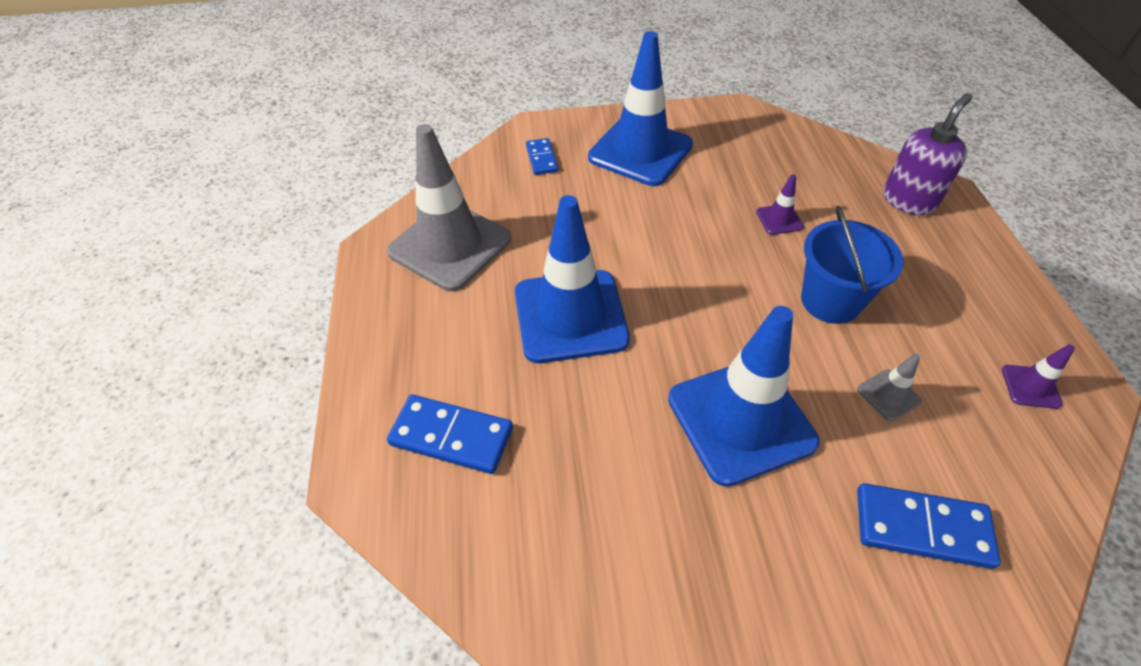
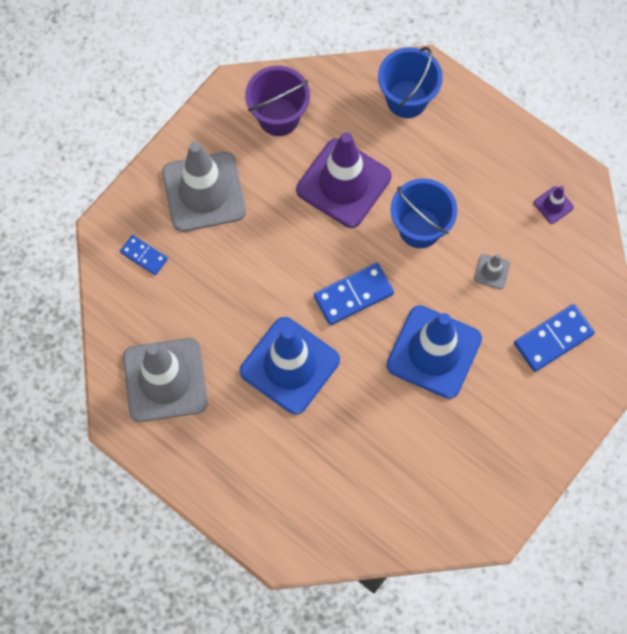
camera: 45 degrees left, 20 degrees up
blue domino [387,394,513,474] -> blue domino moved to [314,263,394,325]
blue traffic cone [588,31,693,186] -> grey traffic cone [162,141,246,232]
purple traffic cone [756,174,804,235] -> purple traffic cone [296,132,391,228], size x2.44
purple soap dispenser [883,93,972,215] -> blue bucket [378,47,443,118]
none -> purple bucket [245,66,310,136]

